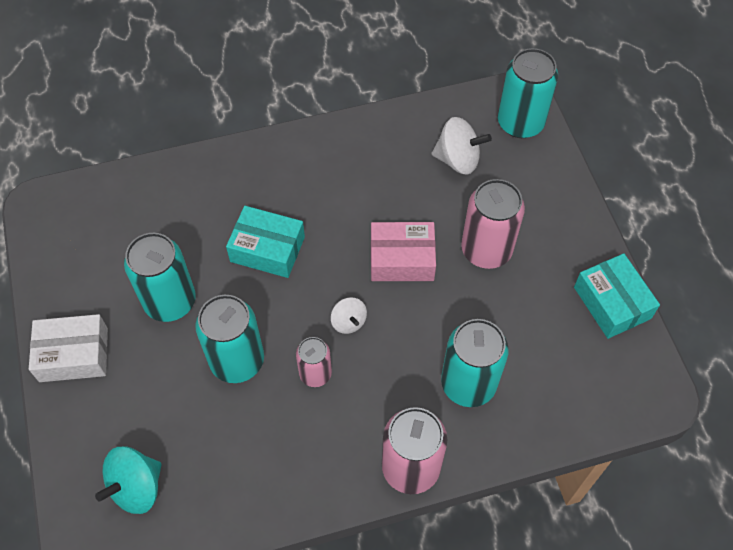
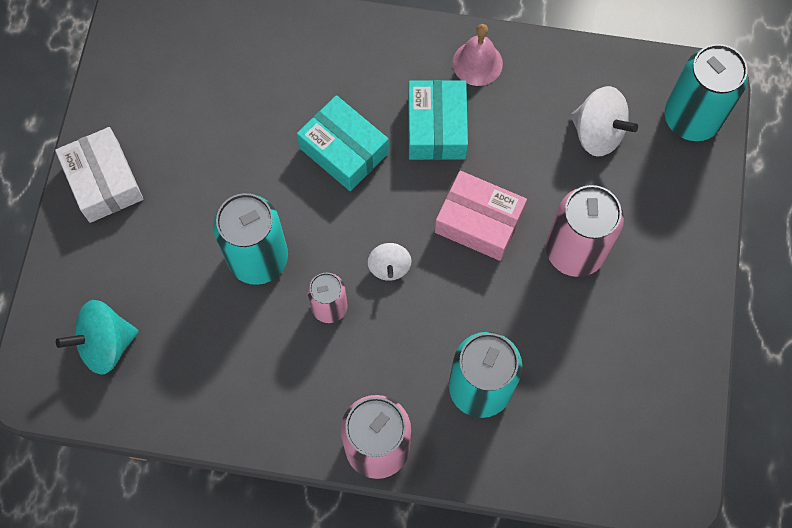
camera: 25 degrees right, 10 degrees up
white box [29,314,108,382] -> white box turned 45 degrees clockwise [55,127,143,223]
turquoise can [124,233,196,322] -> none
turquoise box [574,253,660,339] -> turquoise box moved to [408,80,468,160]
none -> pink bell [452,24,503,86]

